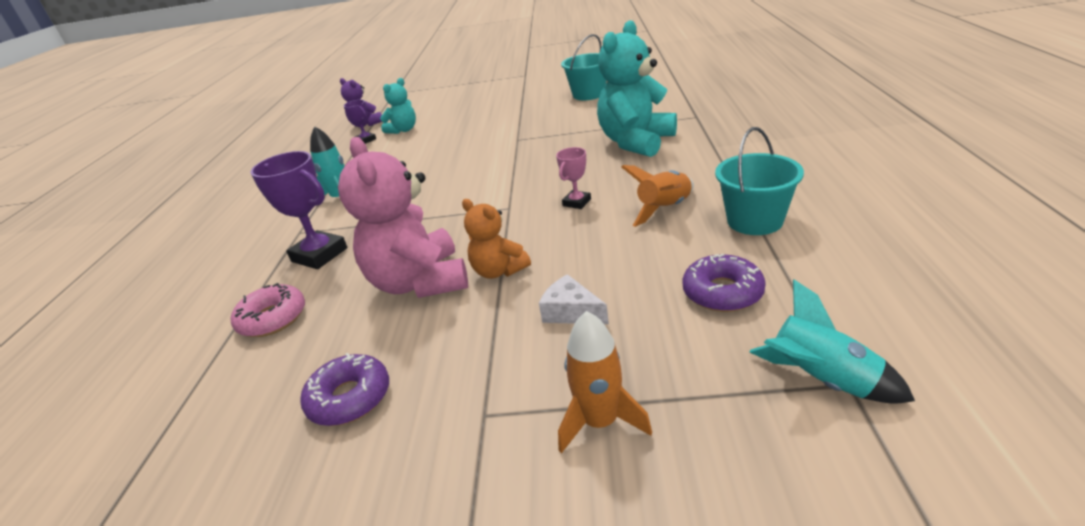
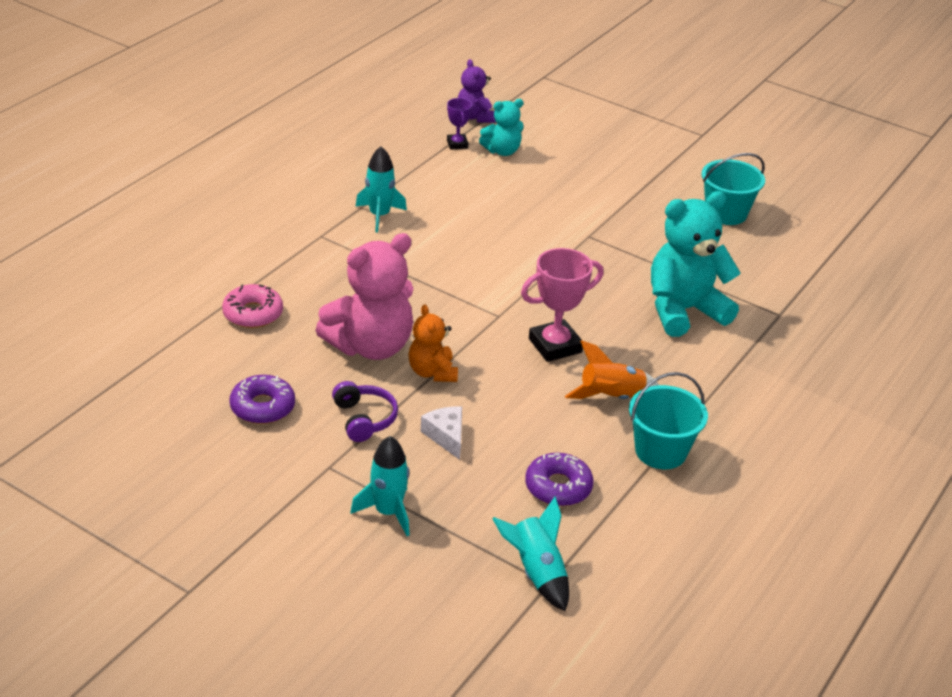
camera: 25 degrees right, 5 degrees up
purple trophy [250,151,347,269] -> none
pink teddy bear [338,137,468,298] -> pink teddy bear turned 135 degrees counterclockwise [315,233,414,360]
pink trophy [556,147,591,209] -> pink trophy [521,248,603,362], size x1.83
orange rocket [558,311,652,453] -> turquoise rocket [350,436,409,536]
none -> purple headphones [332,381,398,442]

